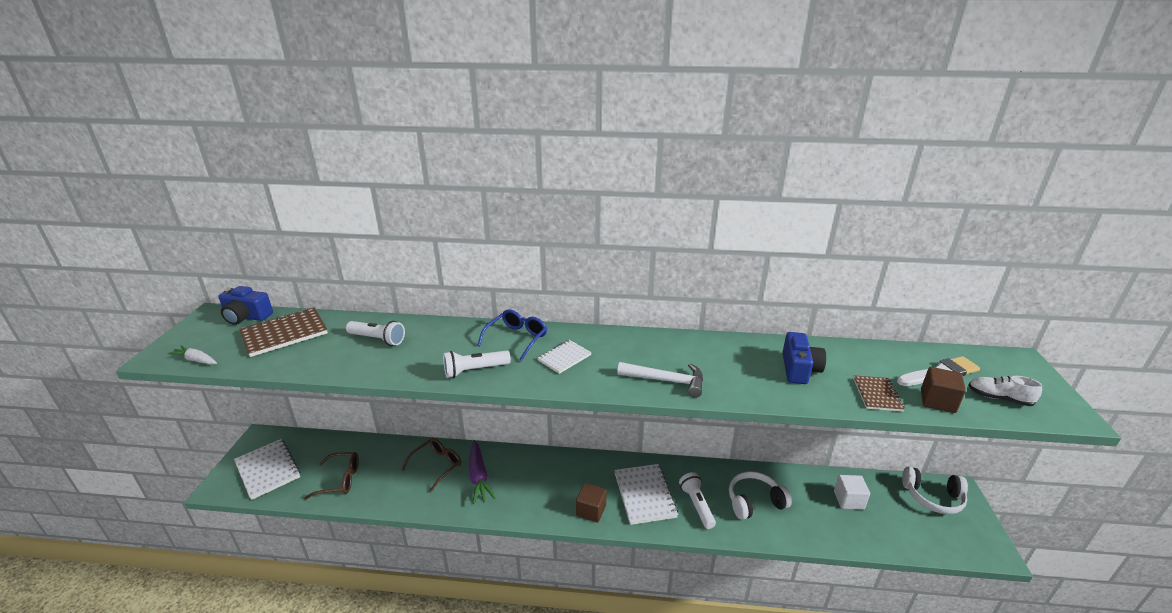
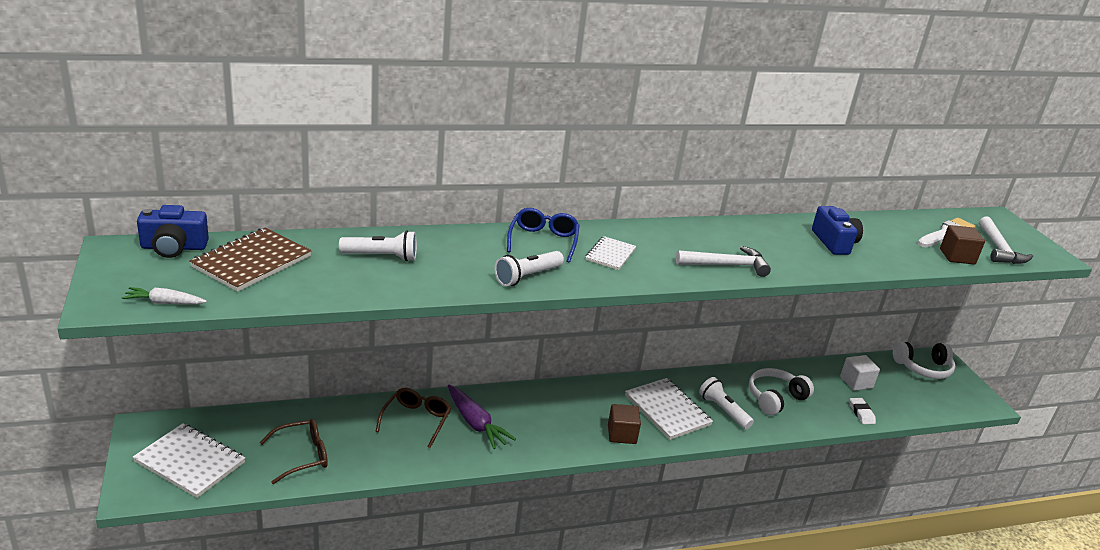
camera: 25 degrees left, 0 degrees up
brown notebook [853,375,905,412] -> none
white shoe [968,376,1042,406] -> white hammer [979,216,1033,264]
none -> white eraser [850,398,876,424]

